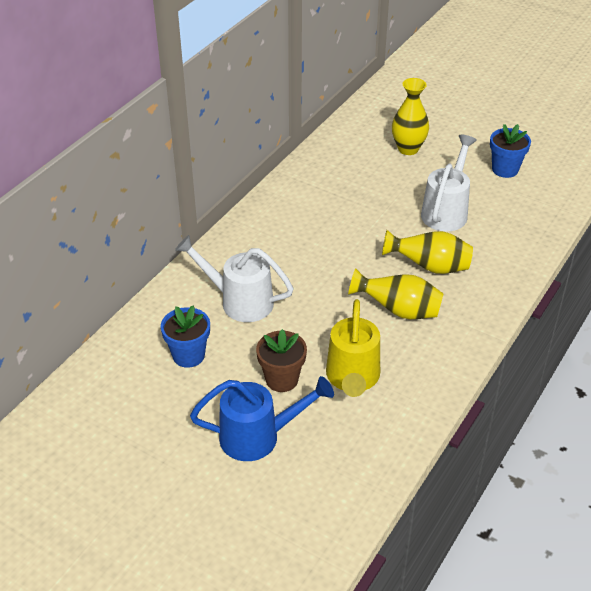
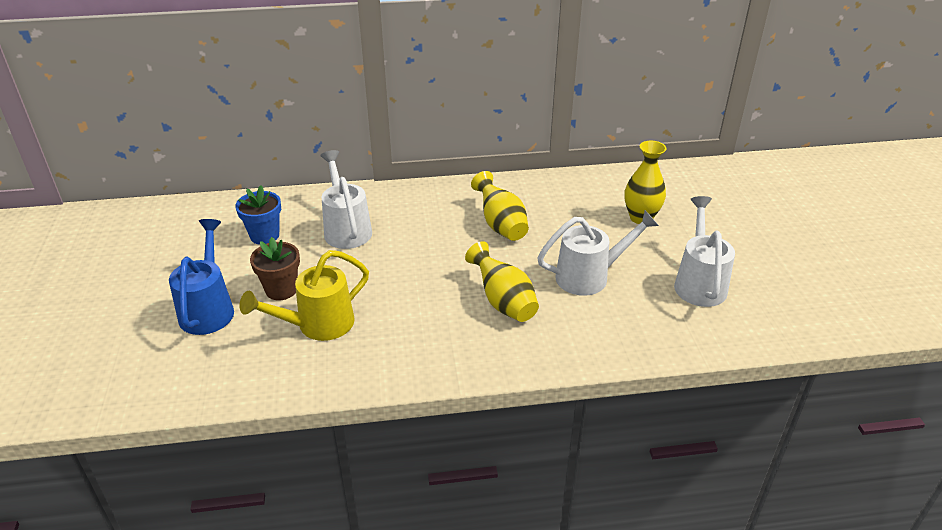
camera: 50 degrees right, 5 degrees down
blue watering can [190,376,334,461] -> blue watering can turned 135 degrees counterclockwise [169,219,234,335]
yellow vase [348,268,444,319] -> yellow vase moved to [471,171,529,241]
blue flower pot [490,124,531,178] -> white watering can [674,196,735,307]

